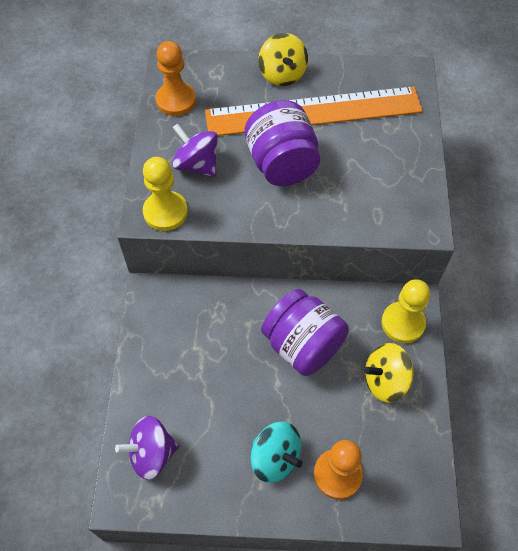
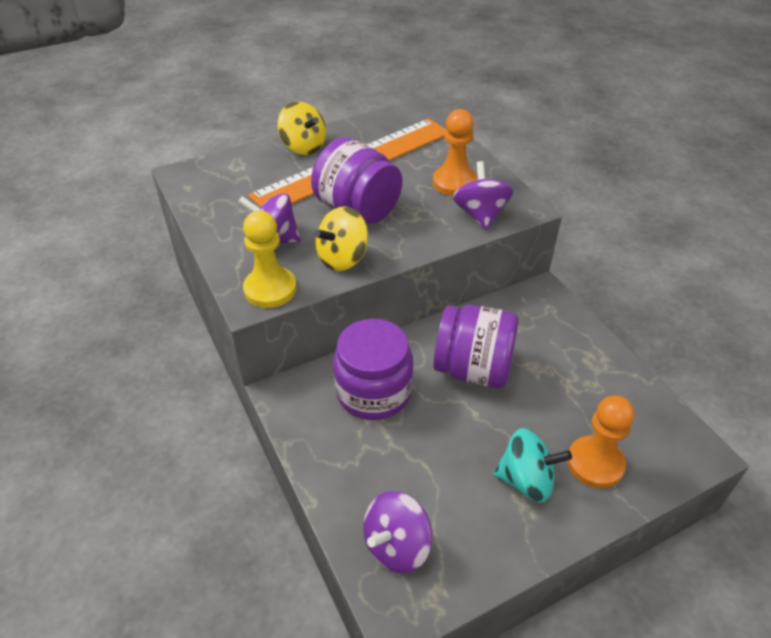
camera: 30 degrees left, 15 degrees down
orange pawn [155,41,196,116] -> orange pawn moved to [433,109,477,196]
yellow spinning top [364,343,414,403] -> yellow spinning top moved to [314,206,368,271]
yellow pawn [381,279,430,343] -> none
none -> purple jar [333,319,413,420]
none -> purple spinning top [453,161,513,230]

